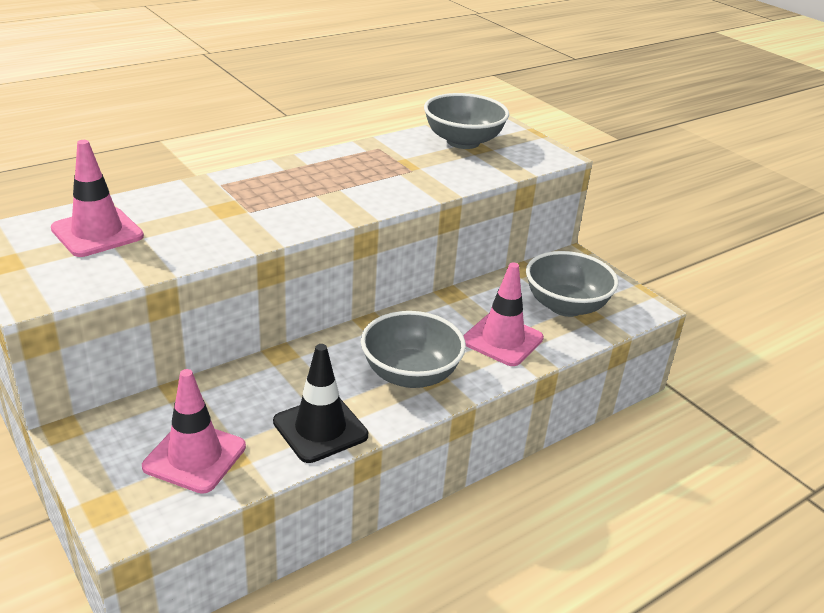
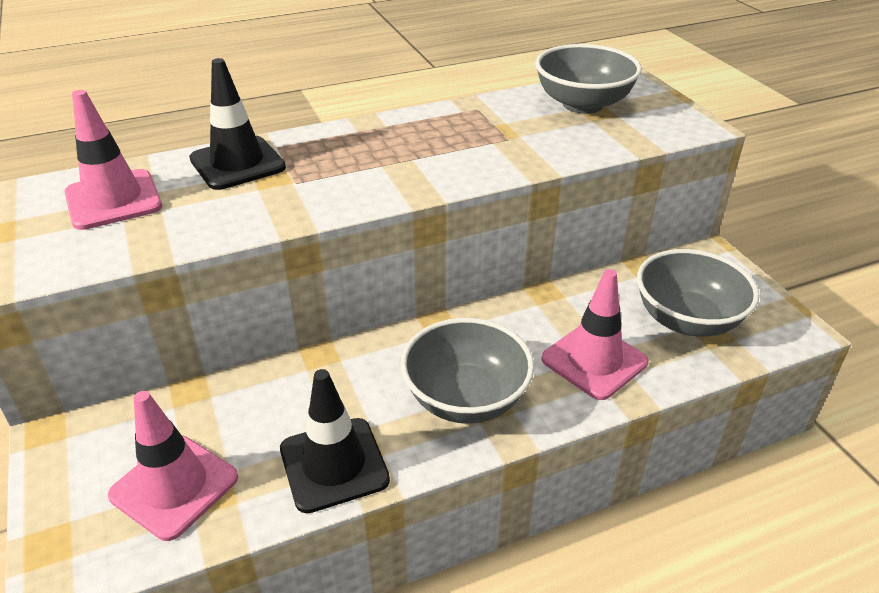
camera: 15 degrees right, 5 degrees up
none -> black traffic cone [189,58,286,190]

